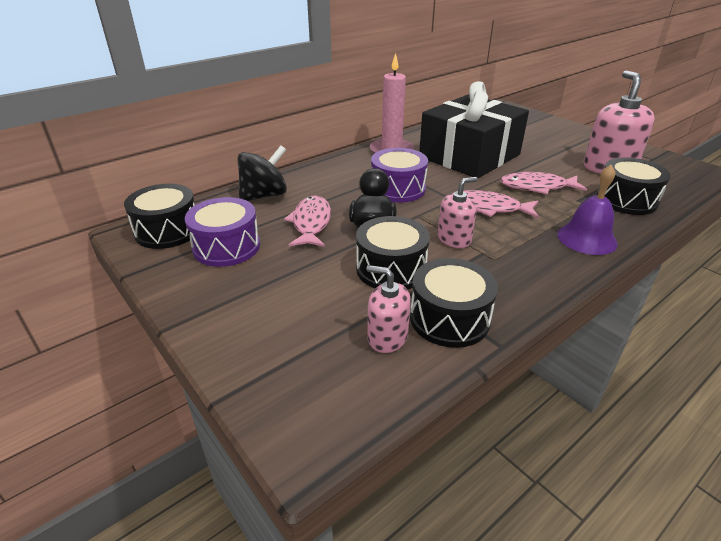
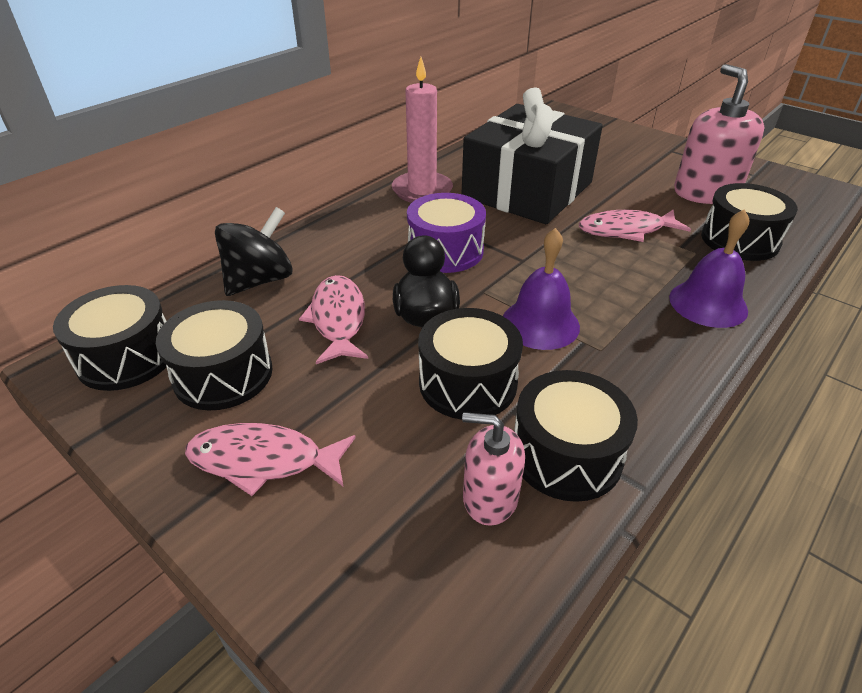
camera: 10 degrees left, 5 degrees up
purple drum [185,197,260,267] -> black drum [156,300,273,410]
pink soap dispenser [438,177,478,248] -> purple bell [503,228,580,350]
pink fish [463,190,539,218] -> pink fish moved to [185,423,356,496]

